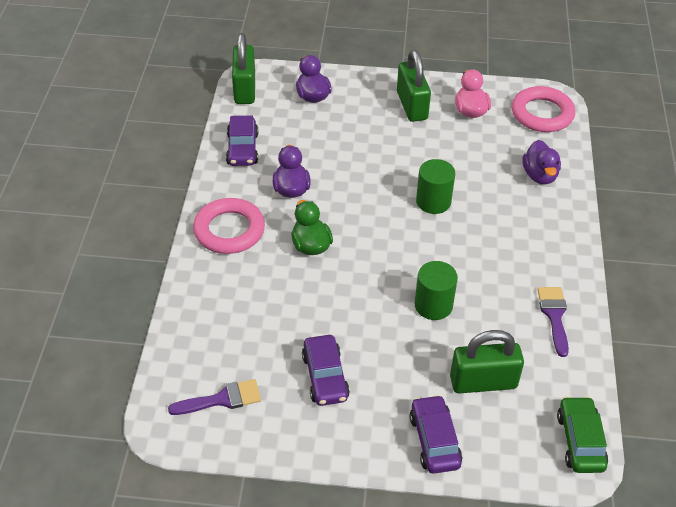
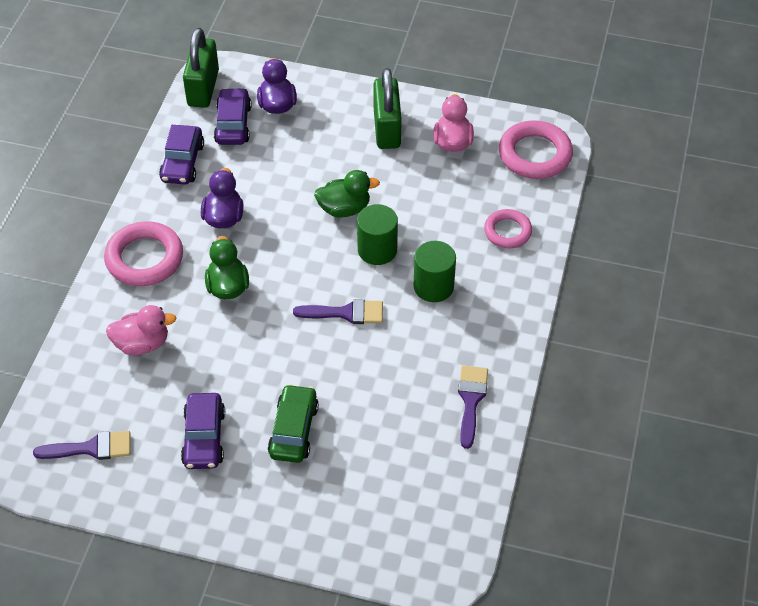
camera: 10 degrees right, 5 degrees up
purple car [410,395,462,474] -> purple car moved to [214,88,252,145]
green cylinder [415,261,458,320] -> green cylinder moved to [414,241,456,302]
green padlock [450,330,524,394] -> none
purple duck [522,140,561,185] -> pink ring [484,209,532,248]
green car [557,396,608,473] -> green car moved to [268,384,319,463]
none -> pink duck [106,305,176,355]
none -> purple brush [293,299,383,324]
none -> green duck [314,170,380,218]

